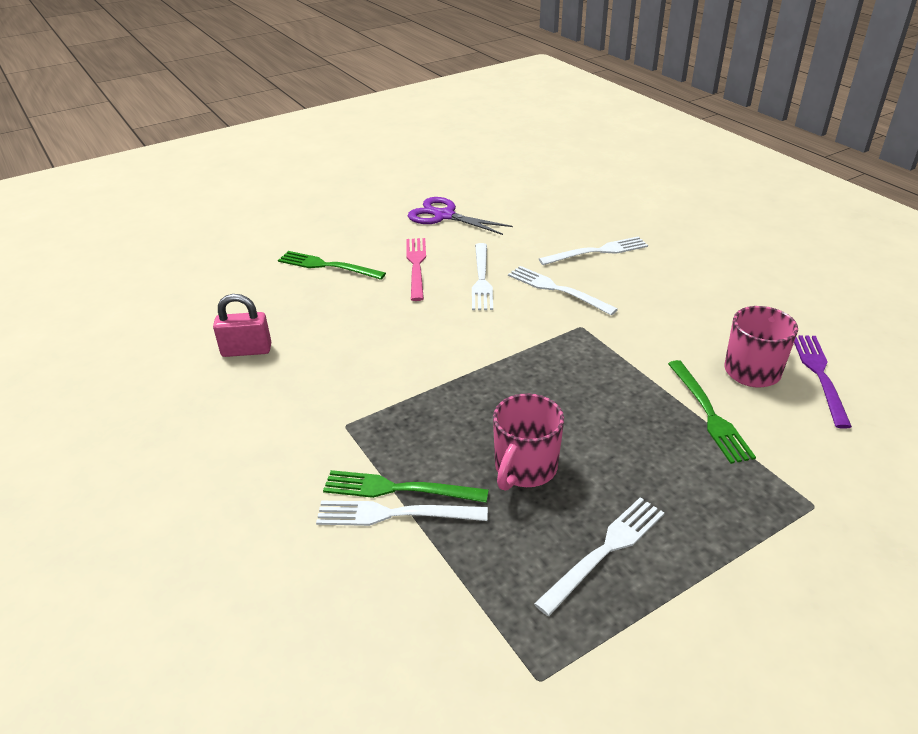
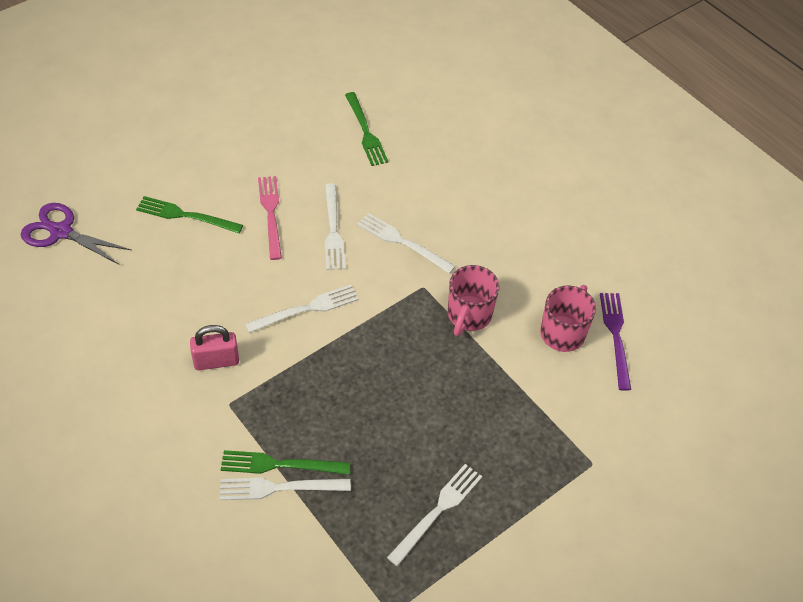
camera: 10 degrees left, 15 degrees up
pink padlock [213,294,271,357] -> pink padlock moved to [190,325,239,370]
purple scissors [408,197,513,235] -> purple scissors moved to [21,203,131,265]
pink mug [493,393,564,491] -> pink mug moved to [448,265,499,336]
white fork [539,236,648,265] -> white fork moved to [245,285,359,333]
green fork [668,360,756,464] -> green fork moved to [345,92,388,166]

